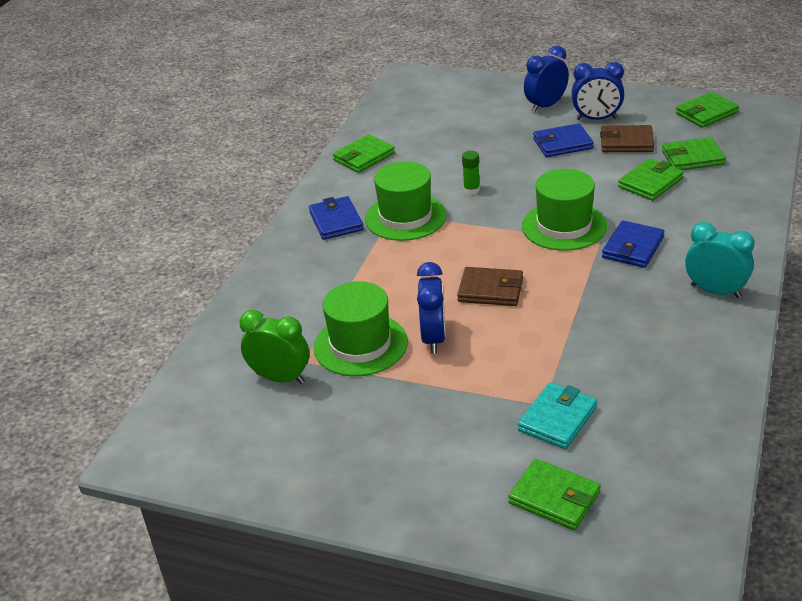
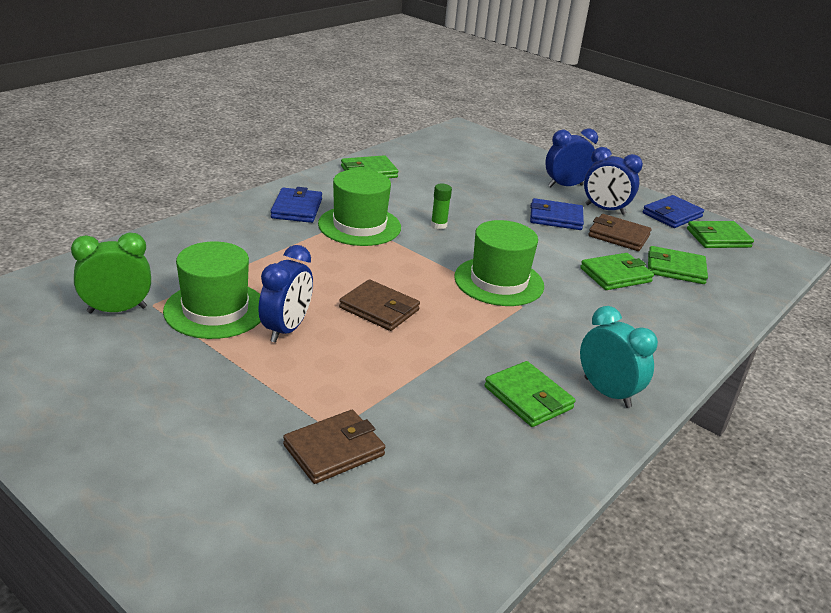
camera: 15 degrees right, 5 degrees down
green clock [240,310,309,384] -> green clock turned 60 degrees counterclockwise [71,232,151,313]
green wallet [508,459,601,530] -> green wallet moved to [484,361,576,427]
turquoise wallet [518,382,597,449] -> brown wallet [283,410,385,484]
blue wallet [602,220,664,268] -> blue wallet moved to [643,195,704,228]

